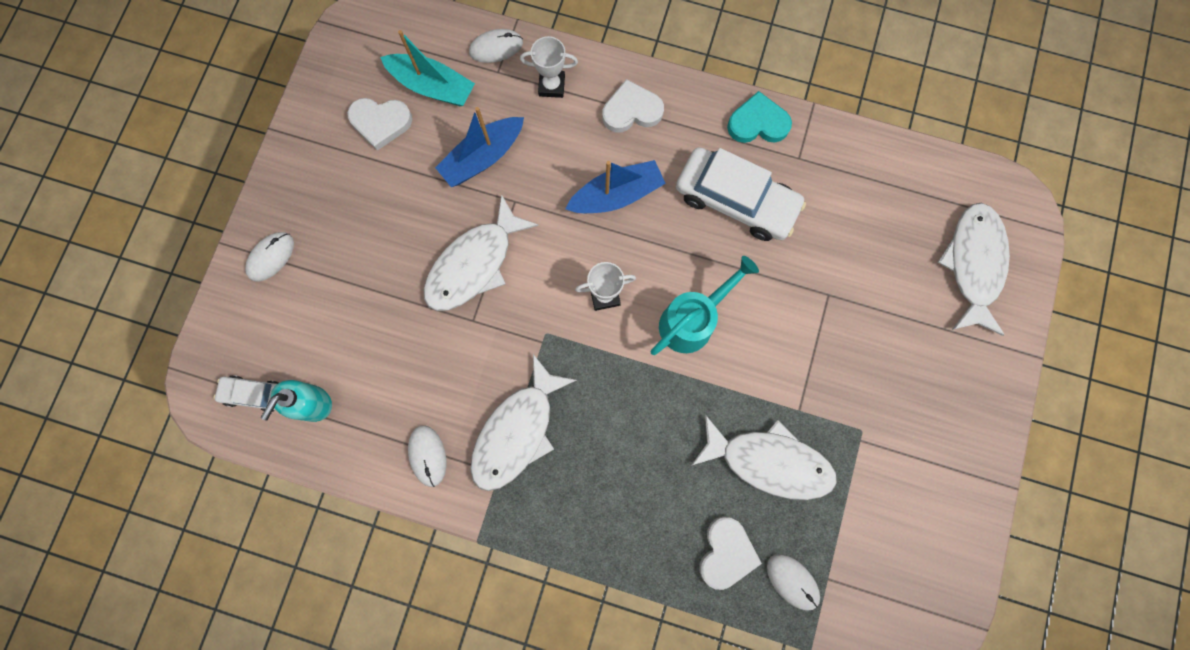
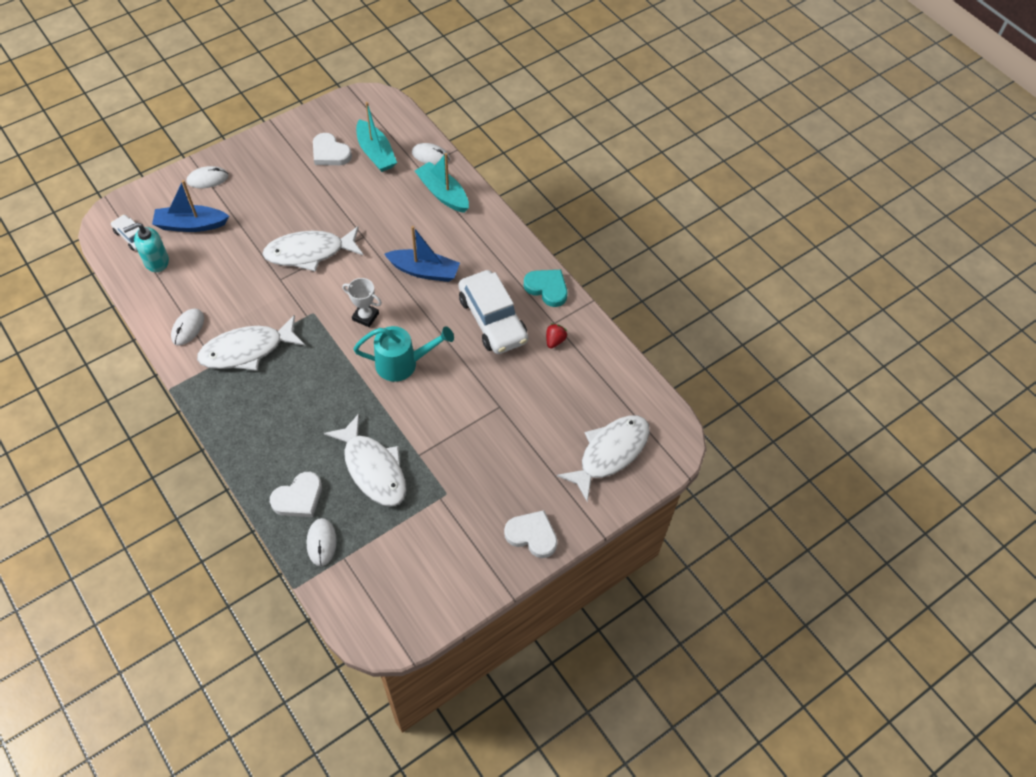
camera: 35 degrees right, 20 degrees down
blue boat [435,107,524,187] -> blue boat moved to [152,180,229,232]
white trophy [520,36,578,98] -> turquoise boat [415,153,469,213]
white heart [602,79,664,133] -> white heart moved to [504,510,557,558]
none -> red strawberry [546,323,568,349]

